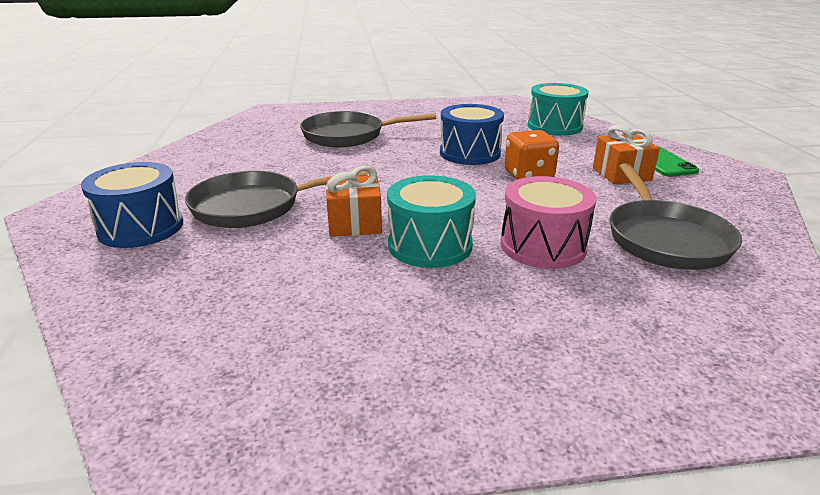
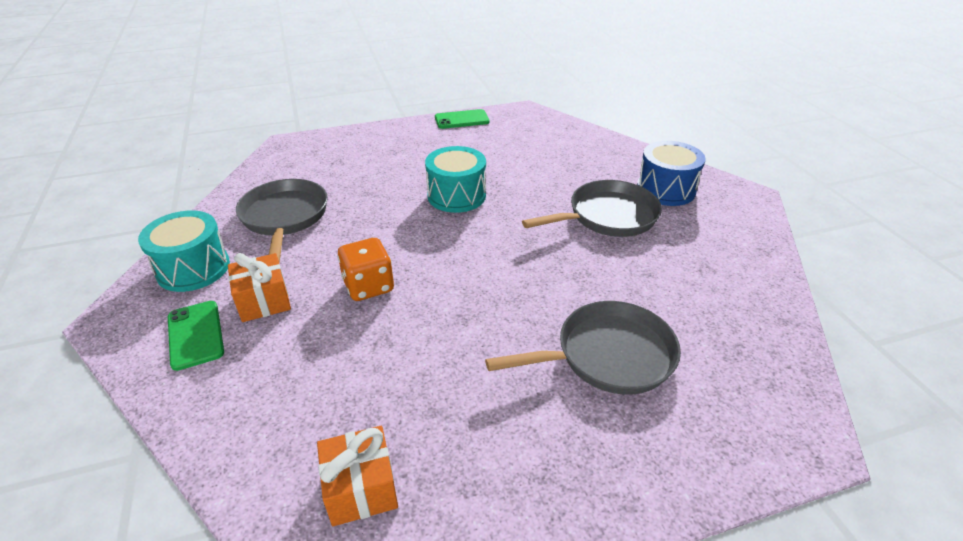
camera: 170 degrees right, 10 degrees up
orange gift [326,166,382,237] -> orange gift moved to [317,426,398,526]
blue drum [440,104,504,165] -> none
pink drum [500,176,596,269] -> none
turquoise drum [528,83,589,136] -> turquoise drum moved to [138,210,230,292]
none -> green phone [435,109,490,129]

